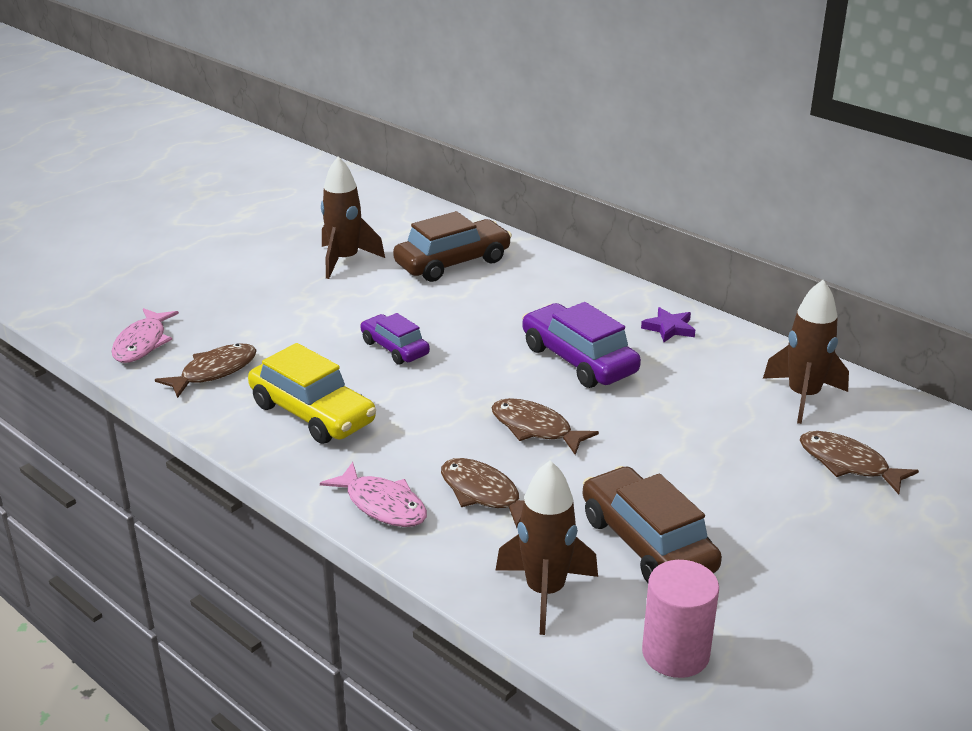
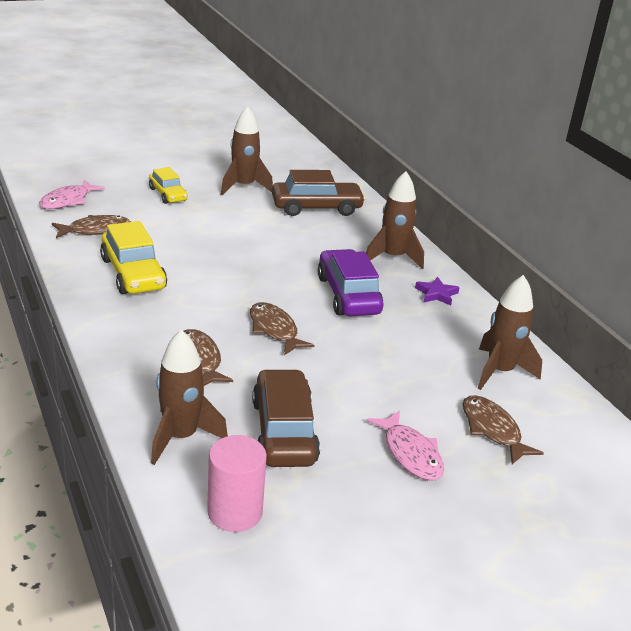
camera: 20 degrees right, 0 degrees up
pink fish [320,462,427,527] -> pink fish moved to [366,410,444,481]
purple car [360,313,430,365] -> none
none -> yellow car [149,167,188,204]
none -> brown rocket [366,171,424,269]

